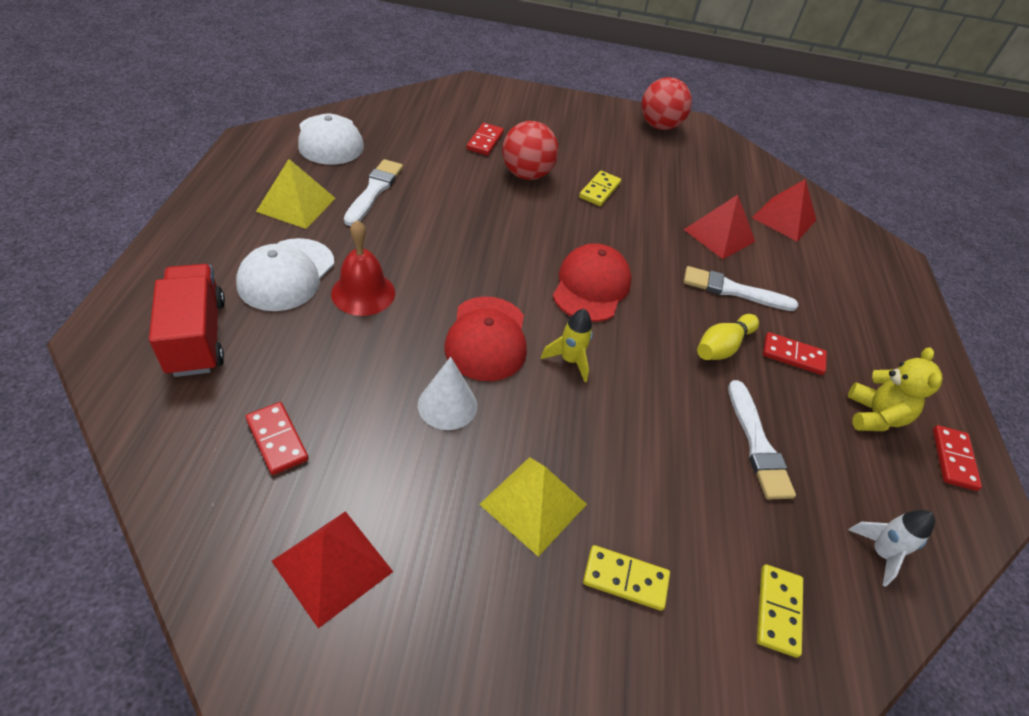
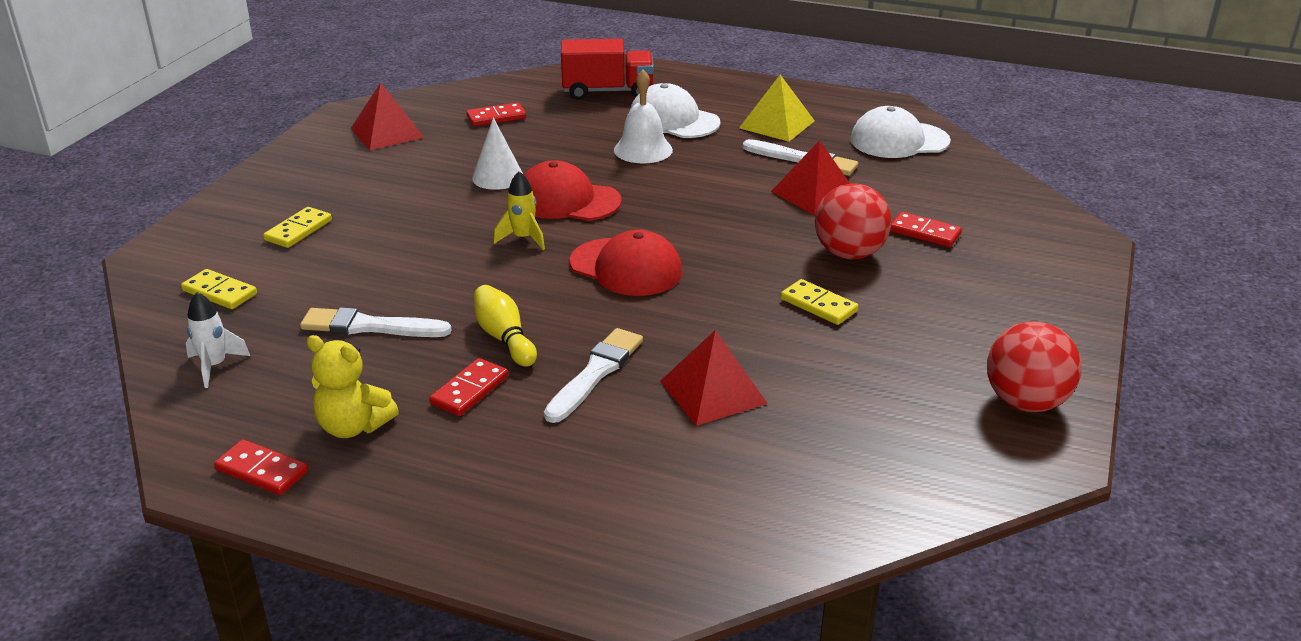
camera: 110 degrees right, 15 degrees down
red bell [331,220,395,316] -> white bell [614,70,673,163]
yellow pyramid [479,457,587,557] -> none
red pyramid [752,179,816,241] -> red pyramid moved to [771,140,850,216]

